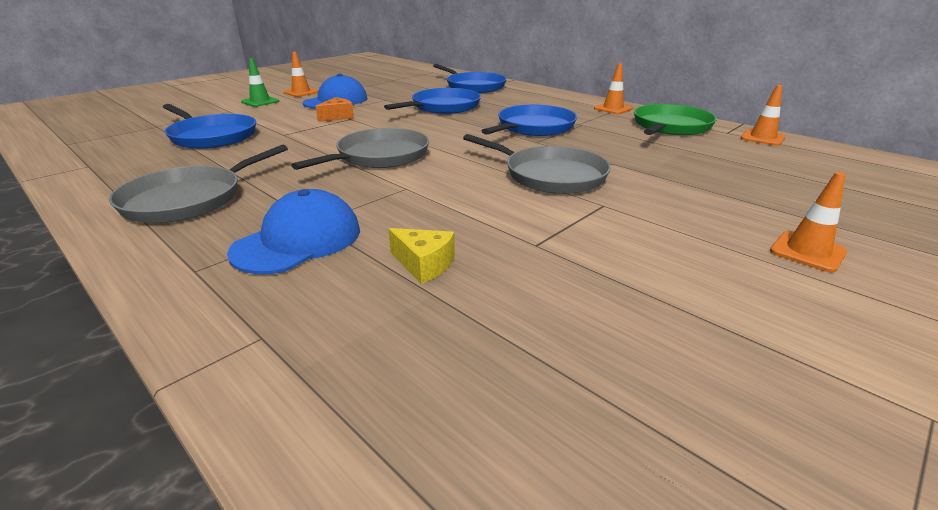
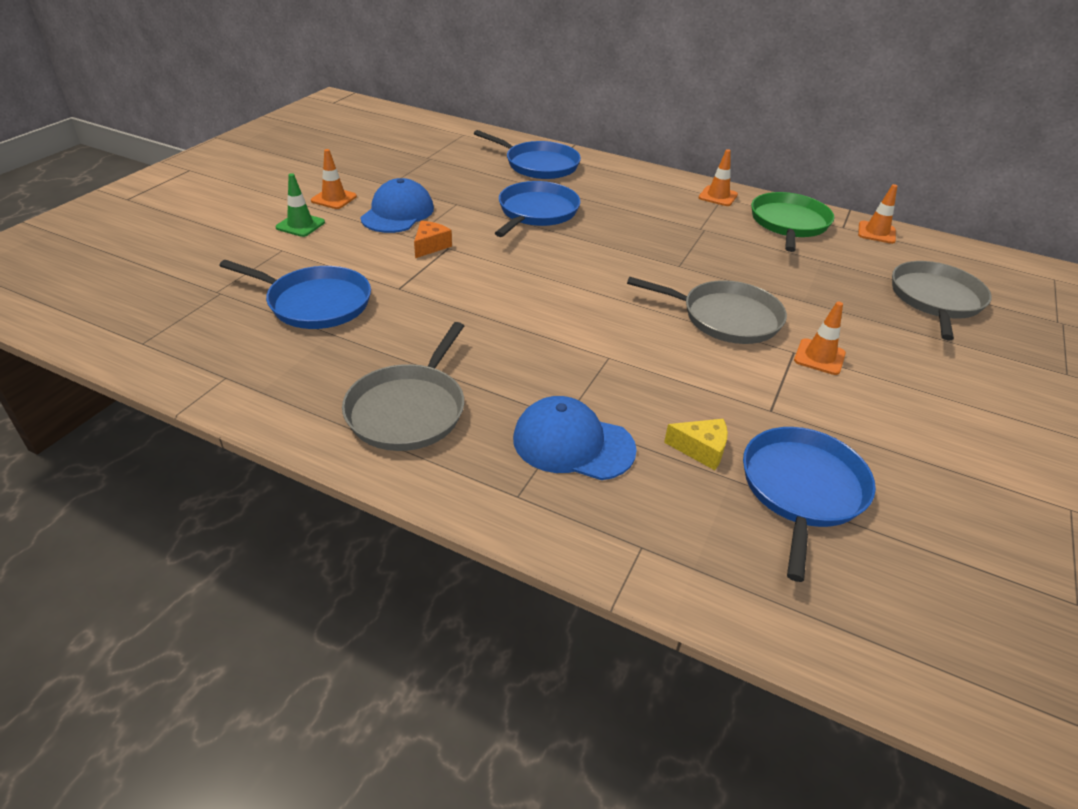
camera: 20 degrees left, 10 degrees up
blue cap [227,189,360,274] -> blue cap turned 90 degrees counterclockwise [513,396,637,480]
grey pan [291,128,429,170] -> grey pan moved to [892,261,992,341]
blue pan [482,105,577,136] -> blue pan moved to [743,427,876,582]
orange traffic cone [770,172,847,273] -> orange traffic cone moved to [794,301,846,375]

